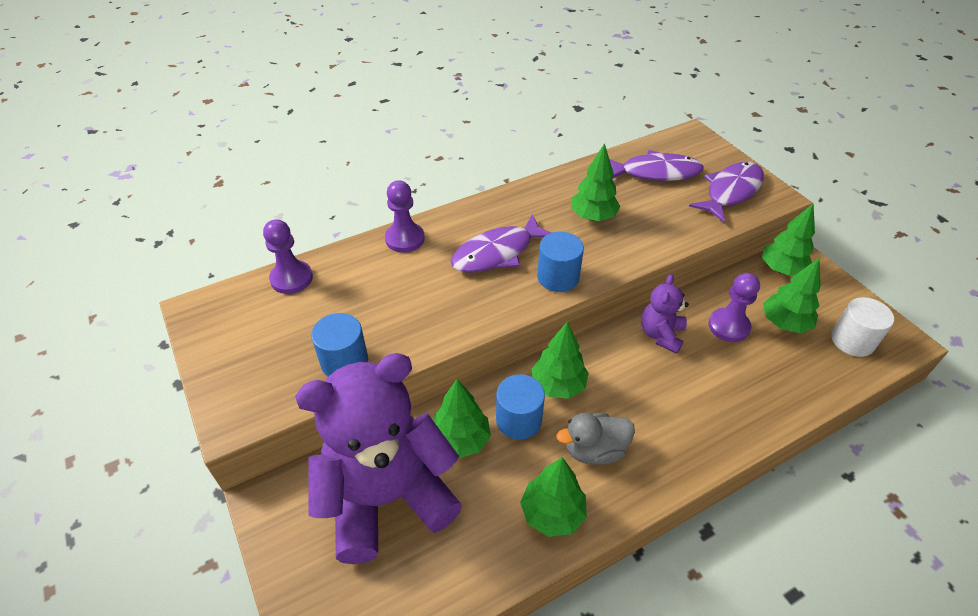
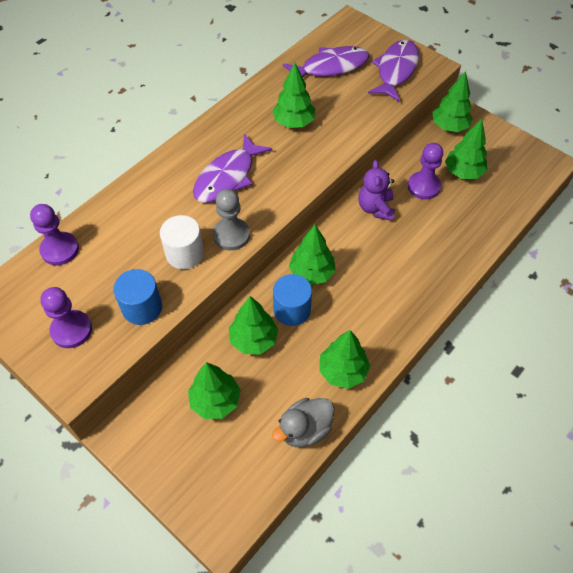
camera: 20 degrees left, 10 degrees up
purple teddy bear [295,353,462,564] -> green tree [188,362,241,419]
purple pawn [385,180,425,253] -> purple pawn moved to [40,287,92,348]
blue cylinder [537,232,584,292] -> none
grey duck [557,413,635,465] -> grey duck moved to [272,398,334,447]
white cylinder [831,297,894,357] -> white cylinder moved to [160,215,204,269]
none -> grey pawn [213,189,250,250]

